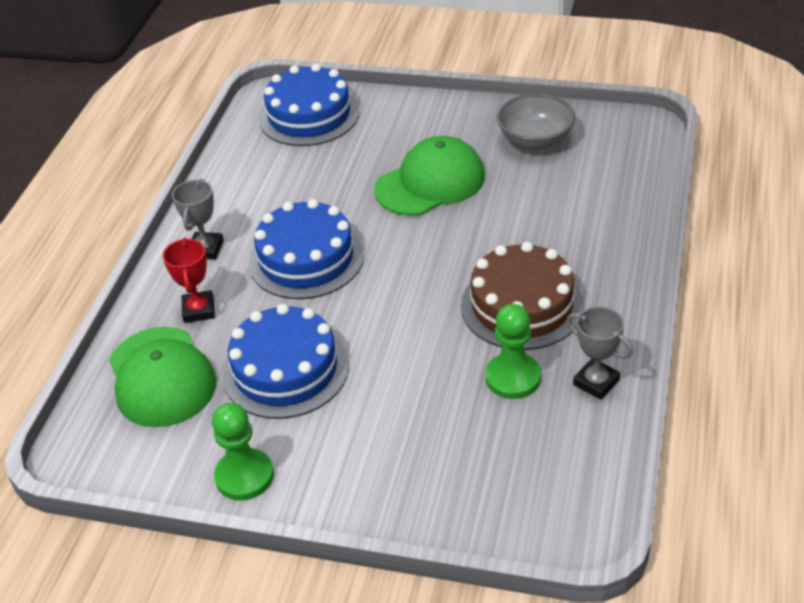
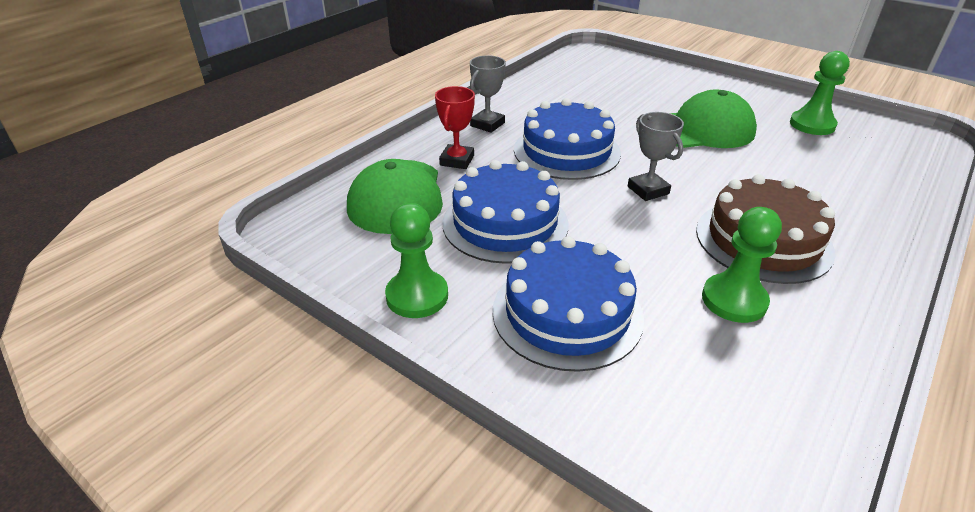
camera: 20 degrees right, 5 degrees down
blue cake [259,64,360,146] -> blue cake moved to [493,236,644,372]
grey bowl [497,94,575,150] -> green pawn [790,51,850,135]
grey trophy [567,306,633,400] -> grey trophy moved to [628,112,684,201]

